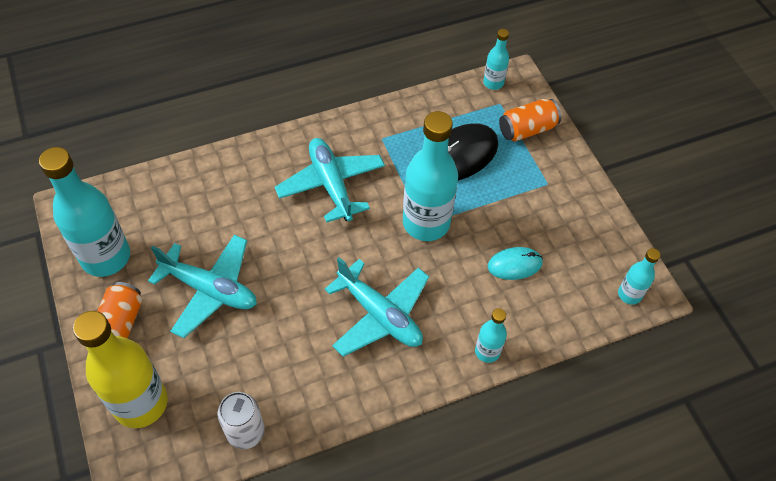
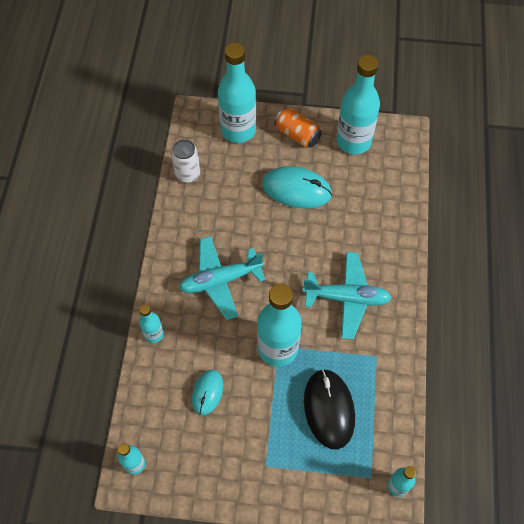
camera: 120 degrees right, 5 degrees up
yellow bottle [73,311,168,428] -> turquoise bottle [218,43,256,143]
turquoise plane [148,235,257,338] -> turquoise mouse [262,166,332,208]
orange can [499,99,561,142] -> none

